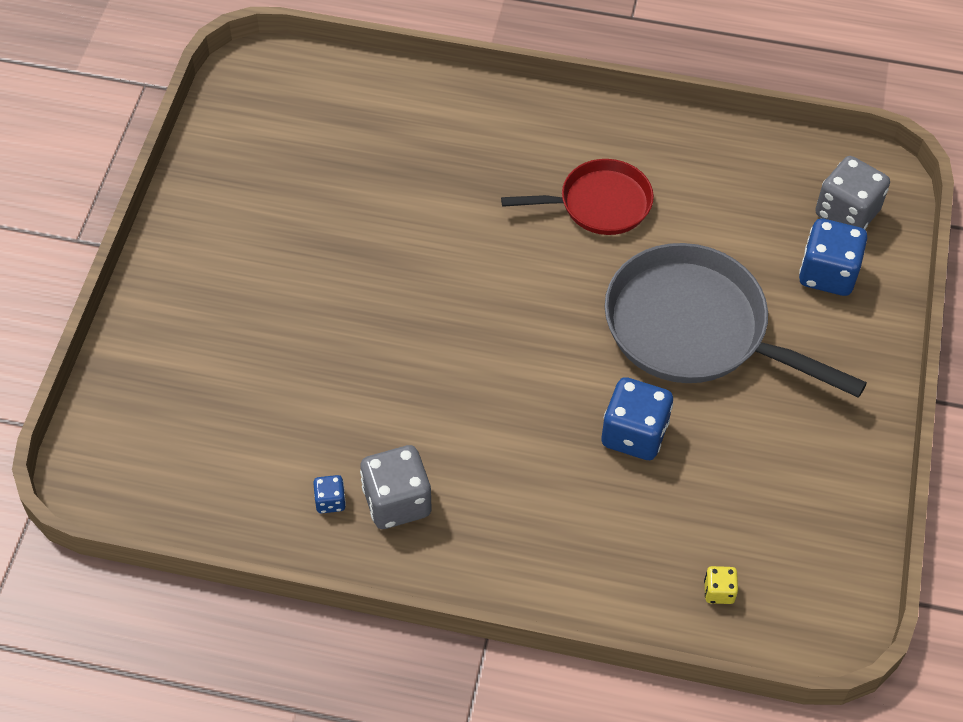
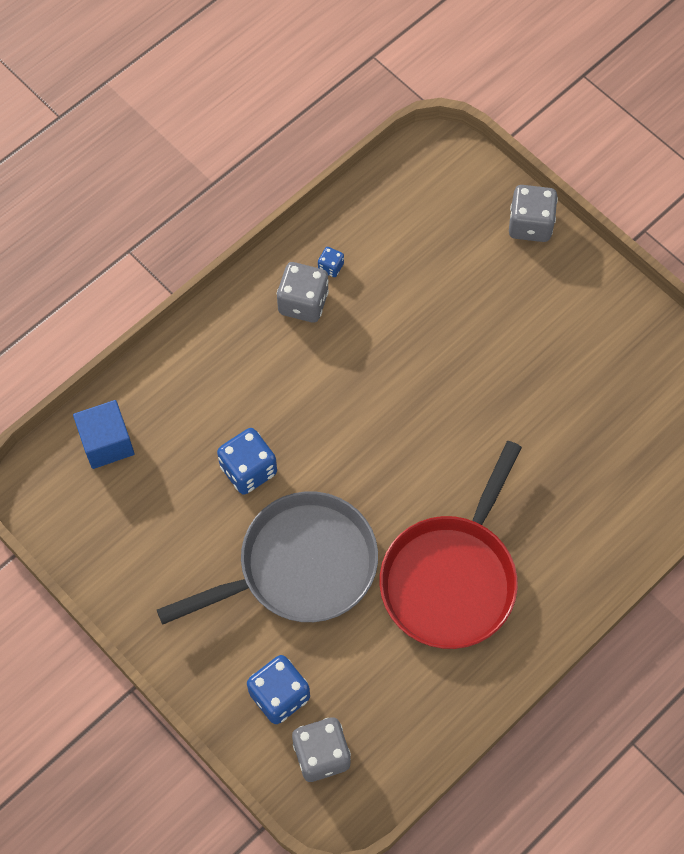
camera: 125 degrees right, 10 degrees up
red pan [501,159,654,235] -> red pan [379,441,522,649], size x1.69
yellow dice [704,566,738,604] -> blue cube [73,400,135,469]
none -> grey dice [509,185,558,242]

